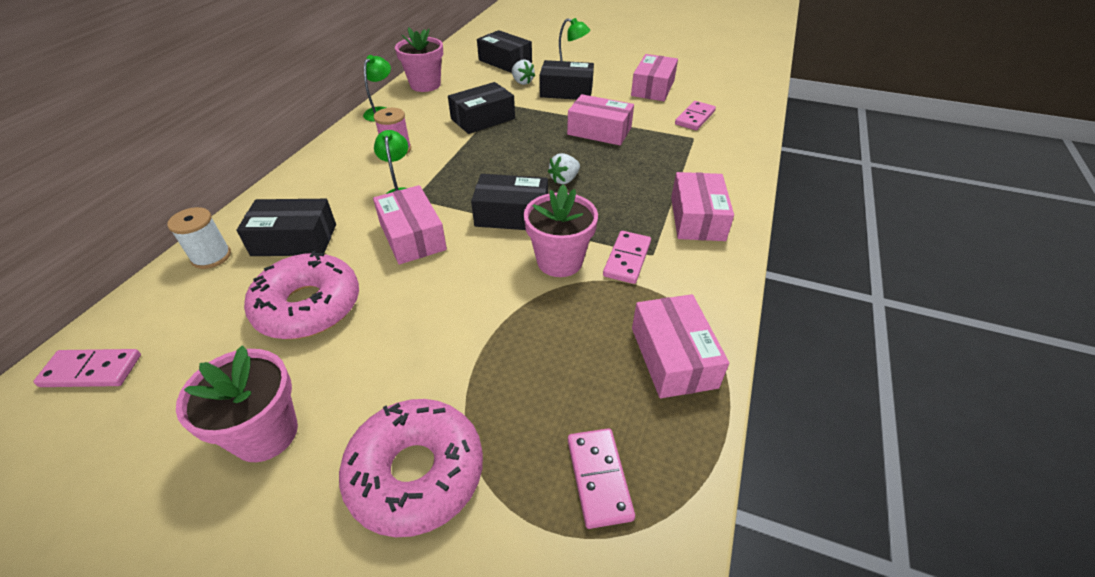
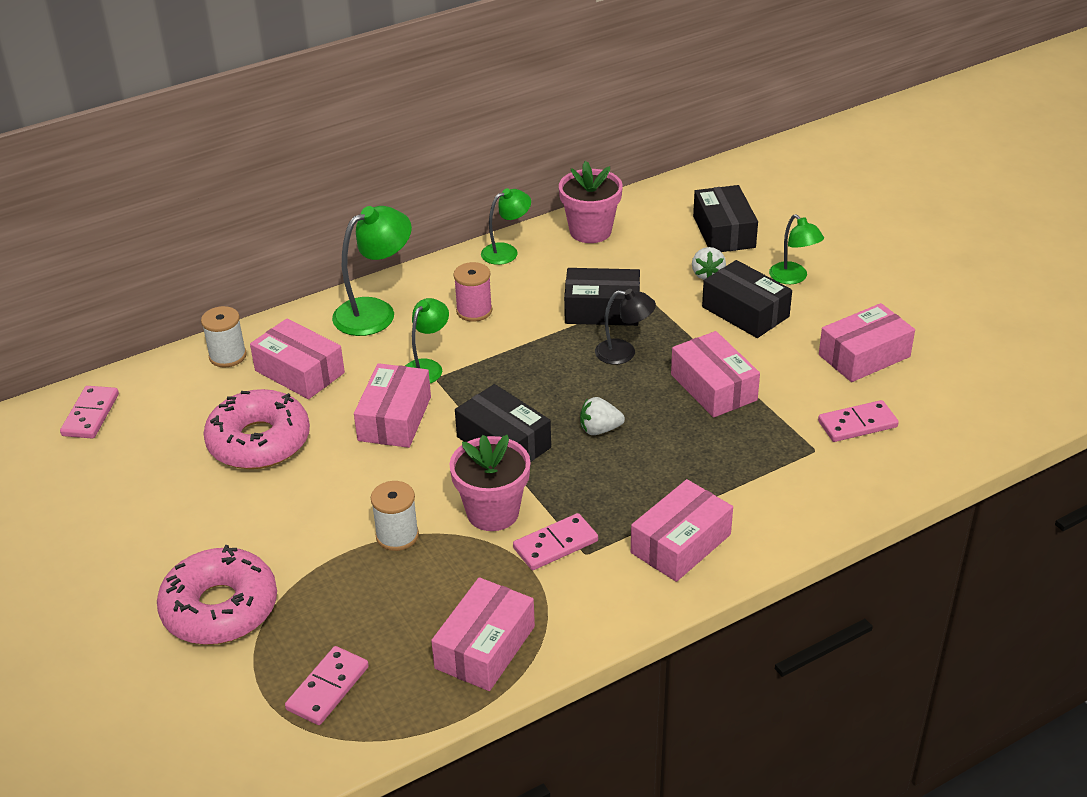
camera: 40 degrees right, 5 degrees down
pink domino [33,349,141,387] -> pink domino turned 60 degrees clockwise [60,386,119,439]
pink flower pot [176,345,298,462] -> none
black box [236,199,336,256] -> pink box [250,319,345,399]
none -> green lamp [332,206,412,336]
none -> white spool [371,481,419,551]
none -> black lamp [595,289,656,365]

